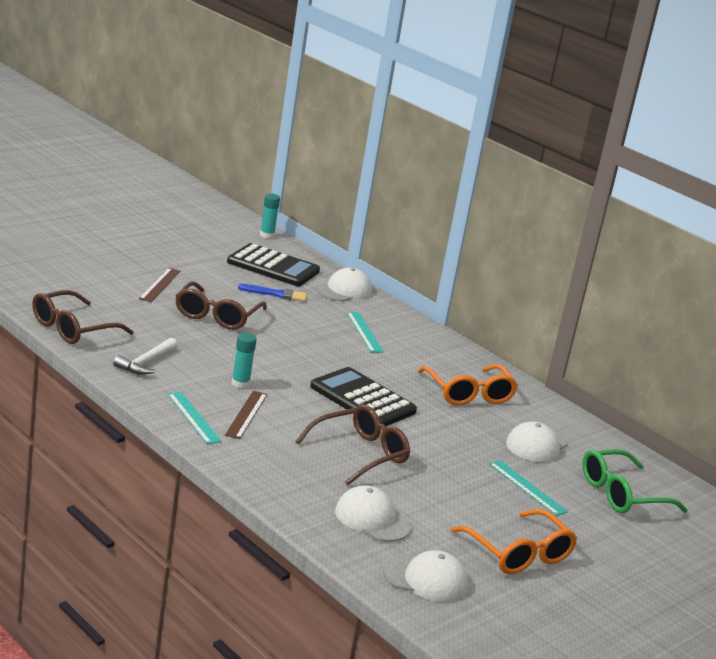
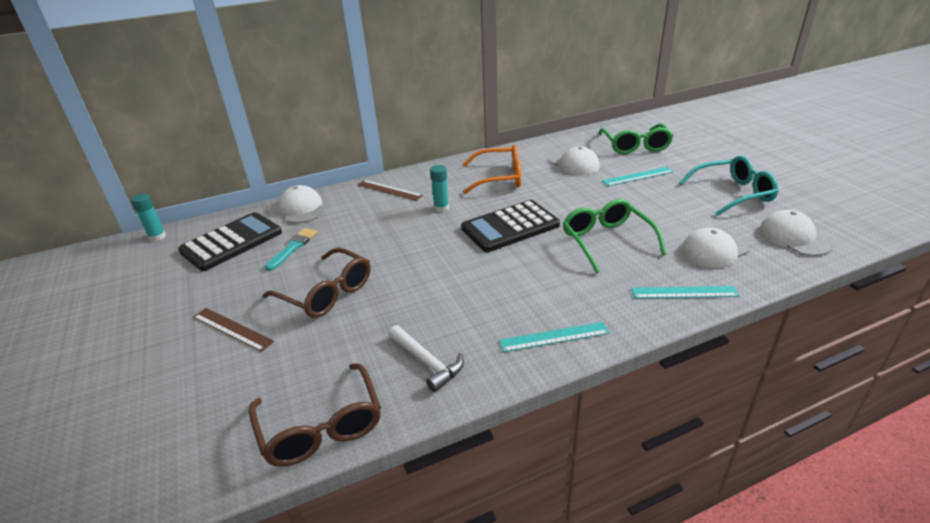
camera: 65 degrees left, 10 degrees up
brown ruler [225,391,267,439] -> brown ruler moved to [357,180,423,201]
turquoise glue stick [232,333,257,388] -> turquoise glue stick moved to [430,165,449,212]
blue brush [238,284,307,302] -> turquoise brush [265,228,317,271]
brown glasses [295,404,410,486] -> green glasses [563,199,666,273]
turquoise ruler [347,312,384,352] -> turquoise ruler moved to [631,286,739,299]
white cap [383,550,468,602] -> white cap turned 60 degrees counterclockwise [759,210,833,256]
orange glasses [451,509,577,574] -> turquoise glasses [679,156,778,216]

